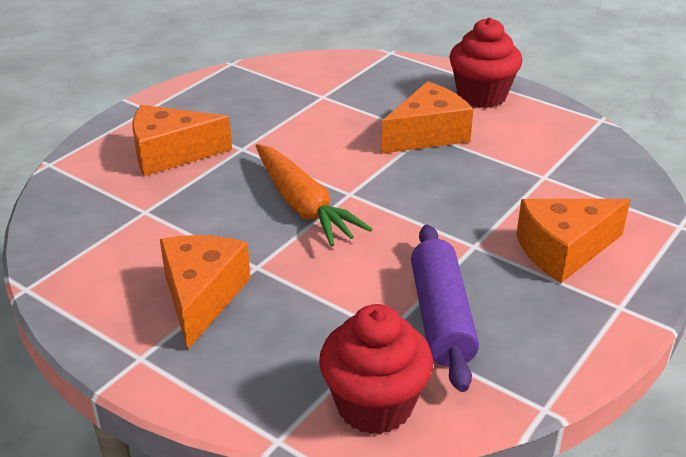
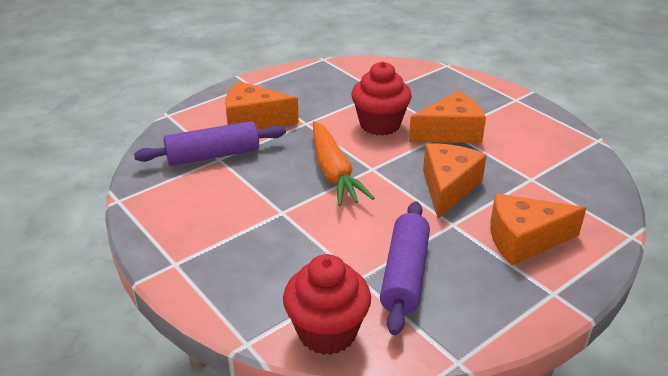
camera: 15 degrees right, 0 degrees up
orange cheese [160,235,250,350] -> orange cheese moved to [423,143,487,219]
red cupcake [449,17,522,108] -> red cupcake moved to [352,61,412,136]
none -> purple rolling pin [134,121,286,166]

